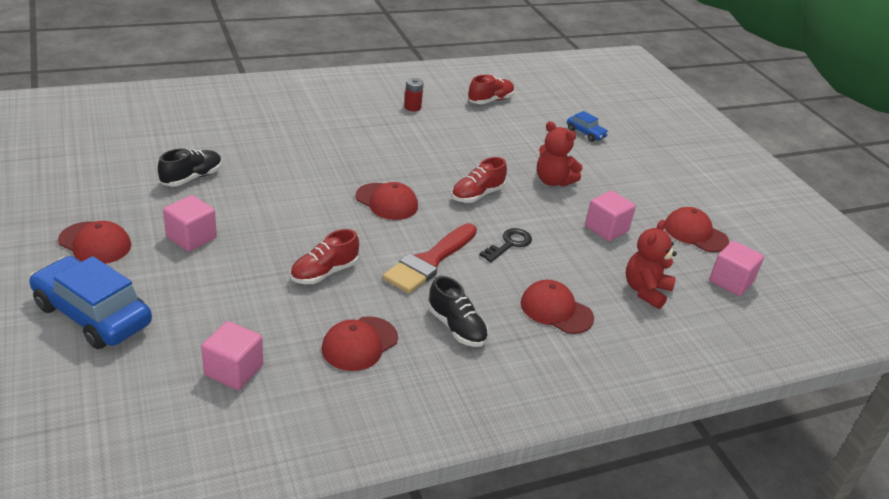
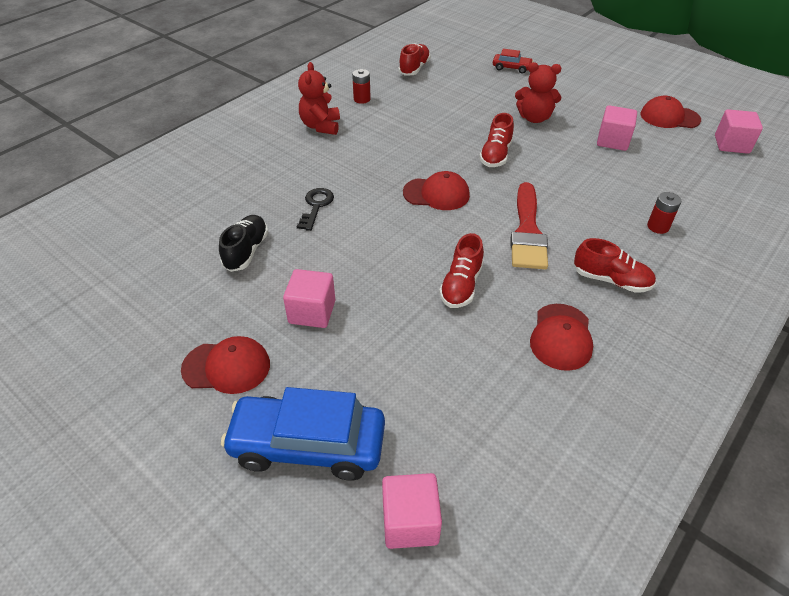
camera: 25 degrees left, 10 degrees up
pink cube [201,321,263,390] -> pink cube moved to [382,473,442,549]
black shoe [428,276,488,347] -> red shoe [574,238,656,293]
black key [479,228,532,262] -> black key moved to [297,188,334,231]
red cap [520,280,594,334] -> red battery [647,192,681,234]
blue car [567,111,609,142] -> red car [493,49,533,74]
red teddy bear [626,220,677,309] -> red teddy bear moved to [298,62,340,135]

